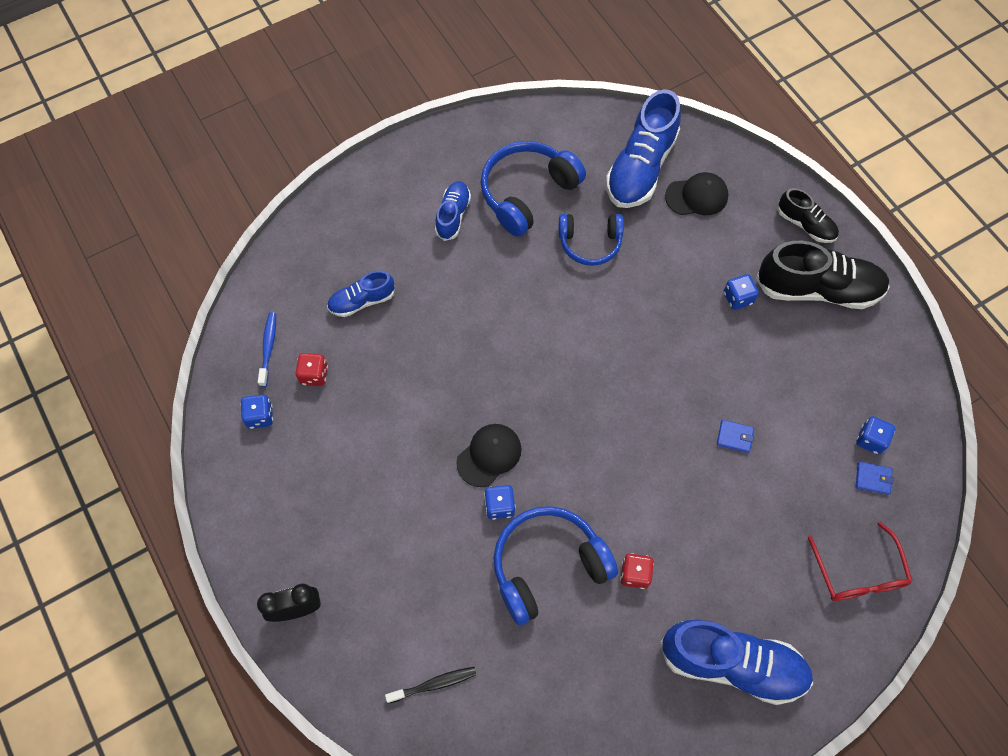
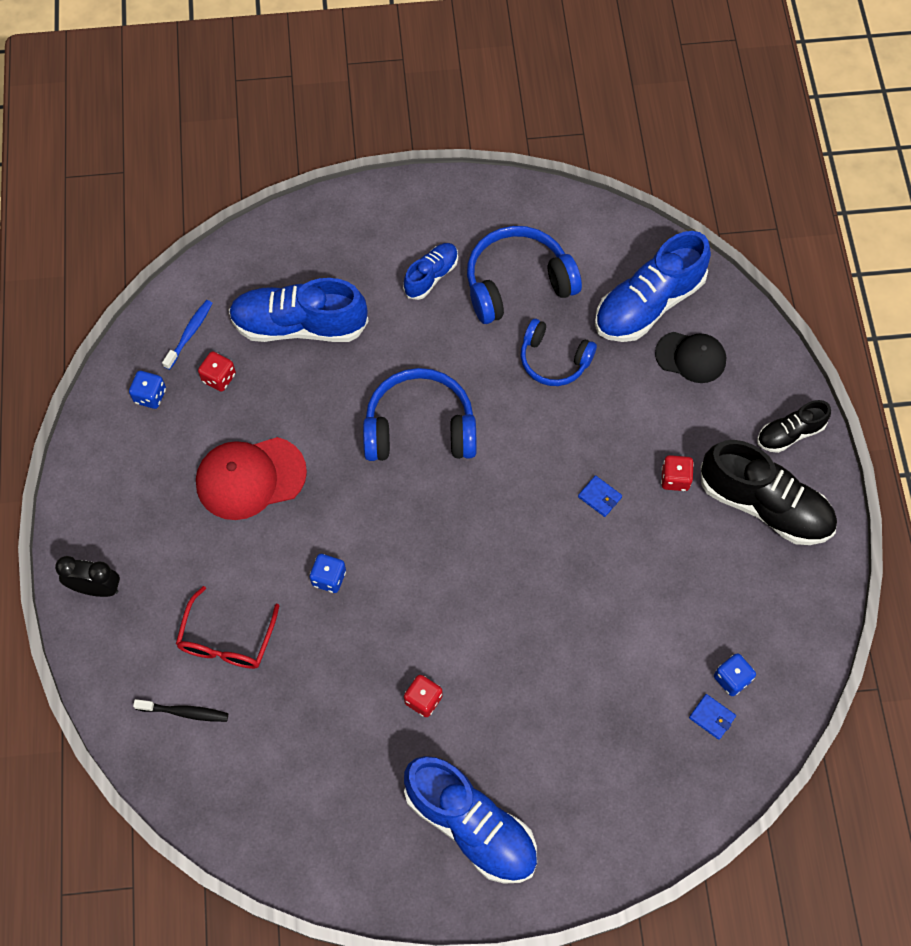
camera: 25 degrees right, 0 degrees up
blue shoe [327,271,395,317] -> blue shoe [229,278,369,342], size x1.84
black cap [456,424,521,487] -> none
blue headphones [493,506,618,625] -> blue headphones moved to [363,368,477,461]
blue wallet [717,420,754,453] -> blue wallet moved to [578,475,622,517]
blue dice [724,274,759,310] -> red dice [661,455,694,491]
black shoe [778,188,839,243] -> black shoe turned 90 degrees clockwise [757,400,831,453]
red glasses [808,522,912,601] -> red glasses moved to [176,586,279,669]
none -> red cap [196,437,307,520]

